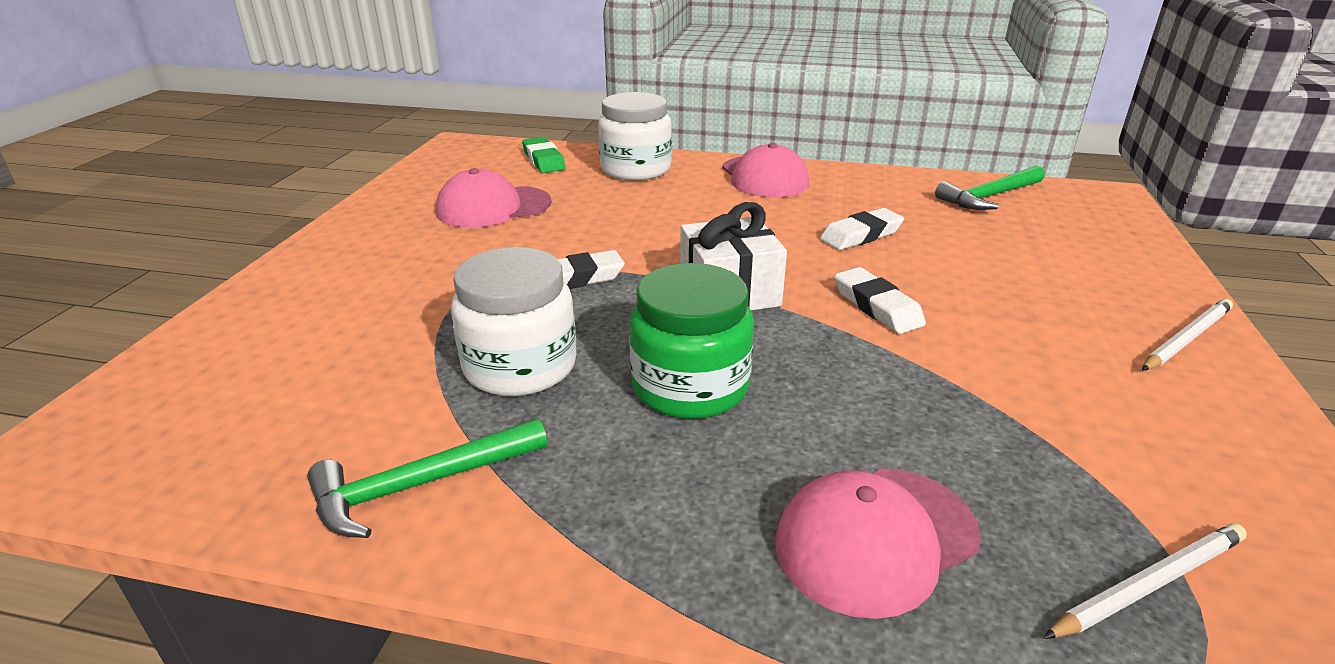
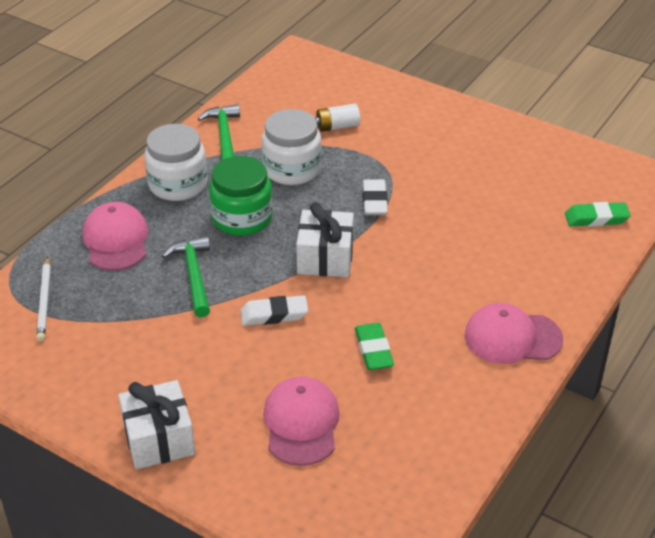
camera: 110 degrees right, 10 degrees up
pink cap [436,168,552,228] -> pink cap moved to [263,377,340,466]
white jar [598,92,672,180] -> white jar moved to [144,124,207,201]
white eraser [820,208,904,250] -> green eraser [355,323,394,370]
green hammer [935,165,1044,210] -> green hammer moved to [162,236,210,318]
white pencil [1142,299,1233,371] -> white gift [118,380,195,469]
none -> white battery [315,104,360,132]

